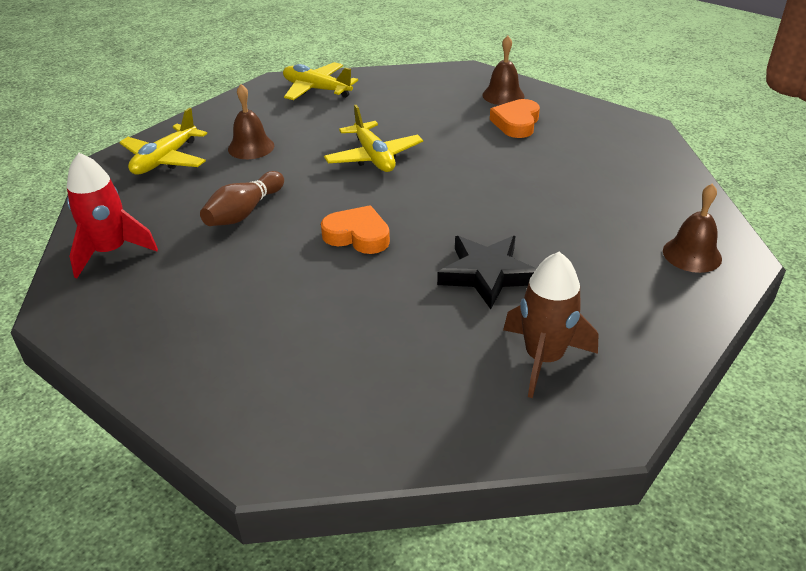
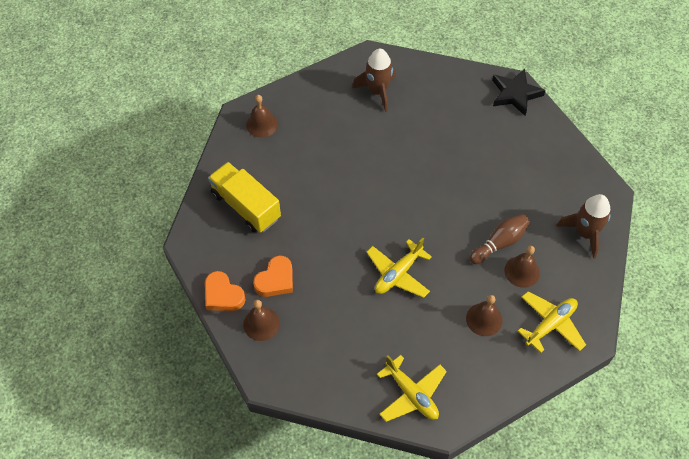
camera: 160 degrees left, 20 degrees up
red rocket [67,153,158,278] -> brown rocket [556,194,610,259]
orange heart [321,205,390,254] -> orange heart moved to [205,271,246,311]
yellow plane [324,105,423,172] -> yellow plane turned 135 degrees counterclockwise [367,238,432,298]
black star [437,236,537,309] -> black star moved to [492,69,546,116]
none -> yellow truck [208,162,281,233]
none -> brown bell [505,246,540,288]

